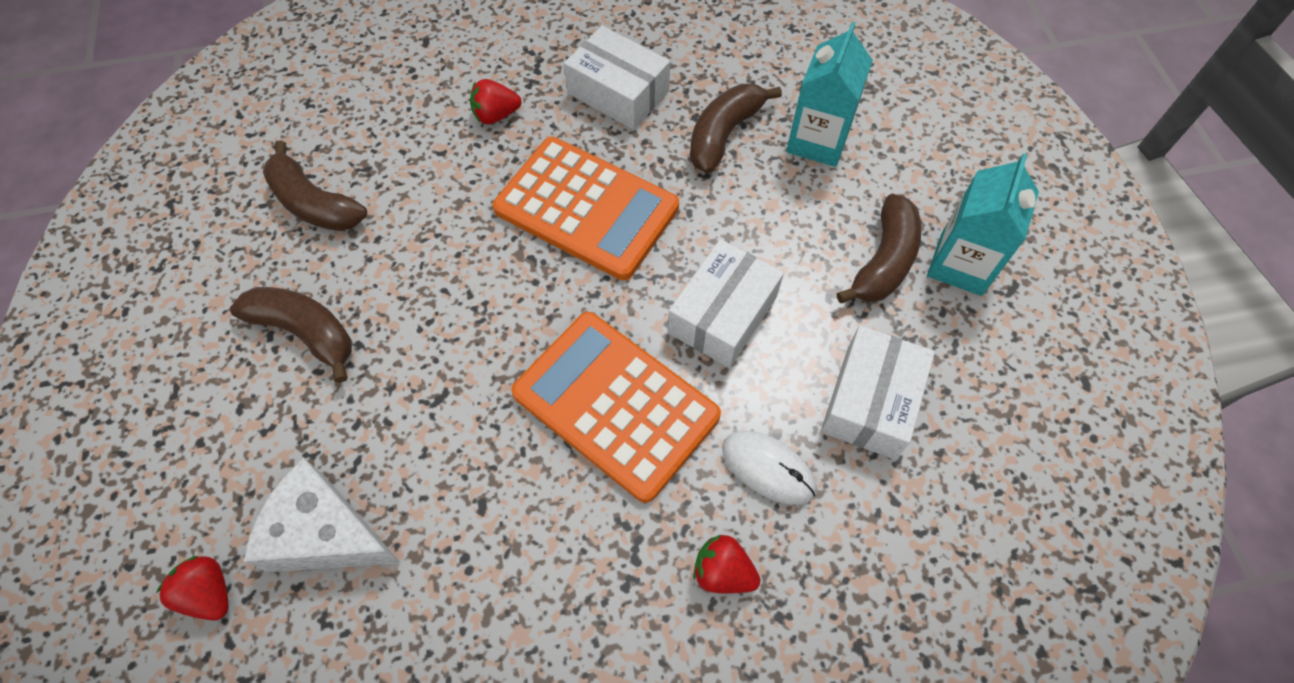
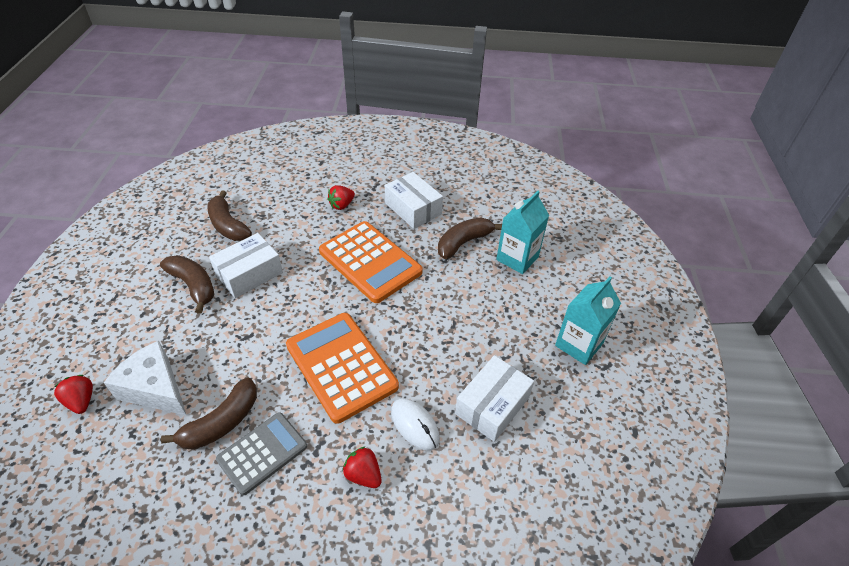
camera: 15 degrees right, 15 degrees down
red strawberry [470,79,521,124] -> red strawberry turned 45 degrees counterclockwise [327,185,355,210]
white box [668,239,784,368] -> white box moved to [209,233,283,298]
brown banana [837,194,921,303] -> brown banana moved to [161,378,257,450]
none -> grey calculator [216,412,307,496]

